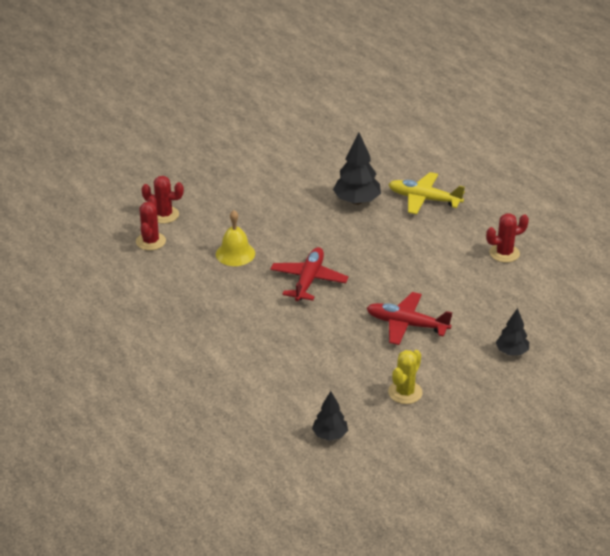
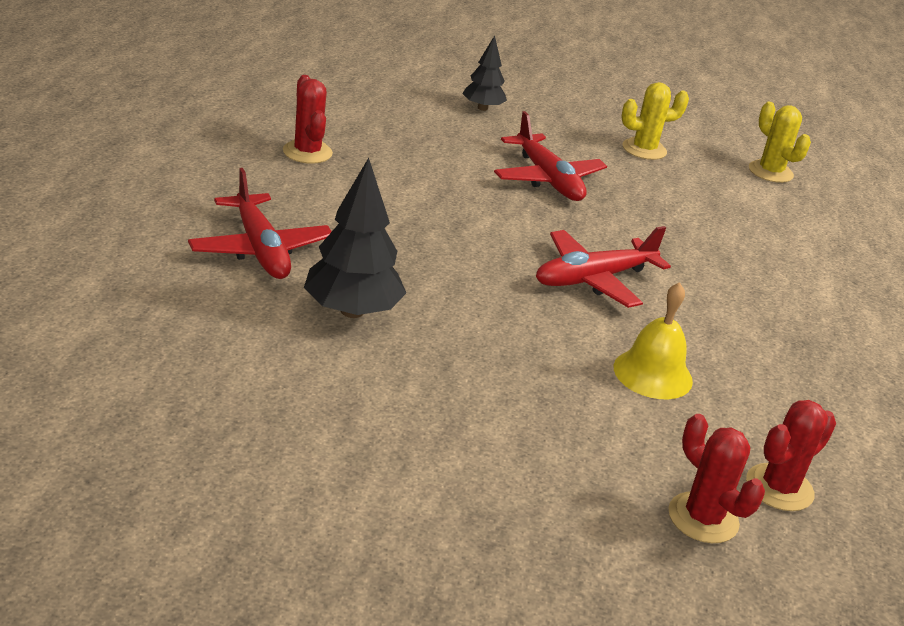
camera: 140 degrees left, 5 degrees down
black tree [312,391,348,441] -> yellow cactus [749,102,811,183]
yellow plane [388,172,465,215] -> red plane [188,168,332,279]
red cactus [486,213,529,263] -> red cactus turned 45 degrees clockwise [283,75,333,164]

